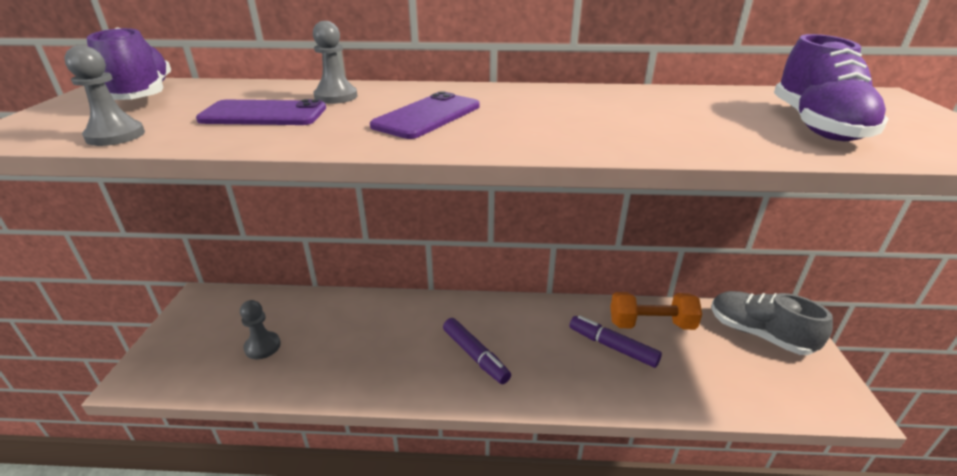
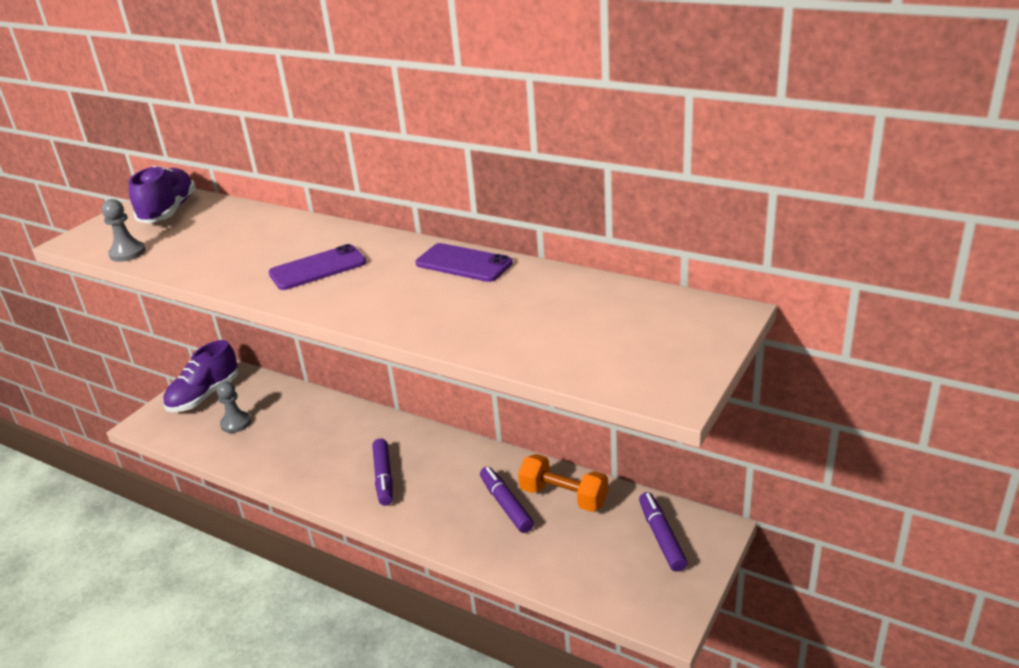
camera: 30 degrees right, 0 degrees up
purple phone [196,99,326,125] -> purple phone moved to [415,243,513,282]
grey pawn [313,21,357,104] -> none
grey shoe [711,291,833,355] -> purple marker [639,492,688,572]
purple shoe [774,34,888,141] -> purple shoe moved to [163,340,239,412]

